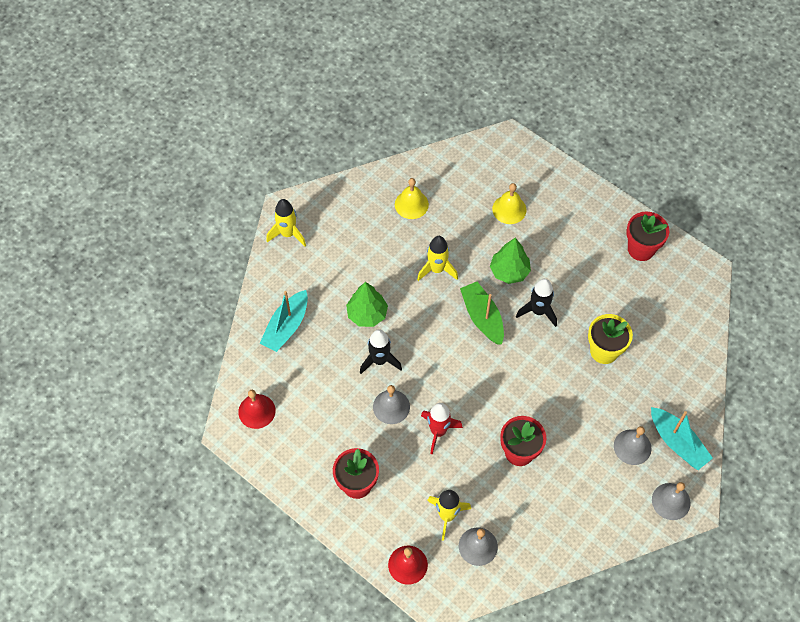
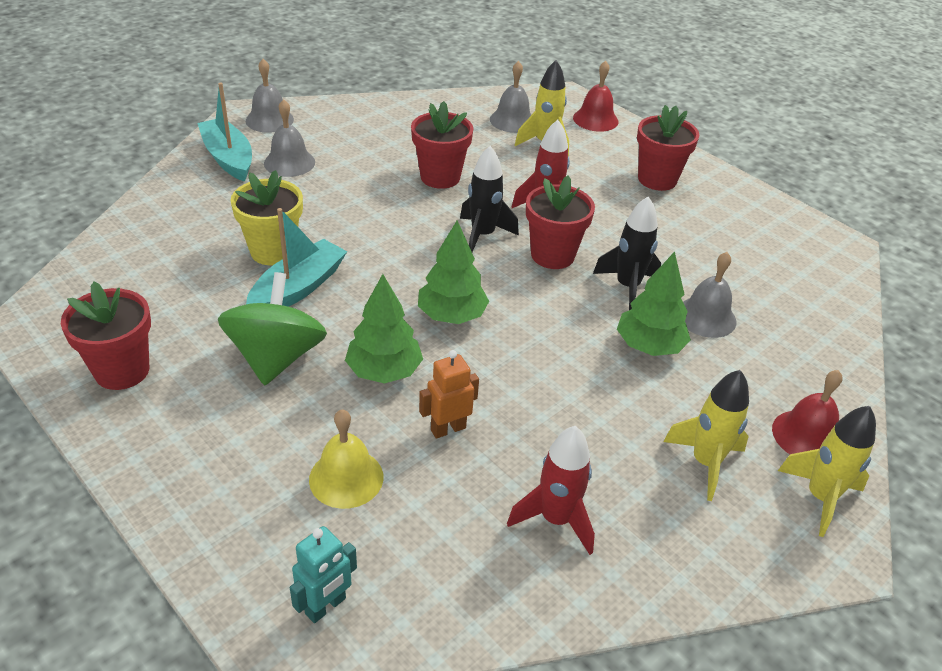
camera: 175 degrees left, 20 degrees down
red bell [238,390,276,429] -> red bell moved to [772,370,843,454]
turquoise boat [260,290,308,352] -> turquoise boat moved to [246,208,347,307]
grey bell [373,385,410,424] -> grey bell moved to [683,252,736,338]
yellow bell [395,178,429,219] -> red rocket [507,426,595,555]
yellow rocket [417,236,458,281] -> yellow rocket moved to [663,370,749,501]
green boat [460,282,504,345] -> green tree [418,220,489,324]
black rocket [516,279,557,327] -> black rocket moved to [460,146,519,252]
none -> green spinning top [218,272,327,385]
none -> turquoise robot [290,526,357,623]
none -> orange robot [419,350,479,439]
none -> red flower pot [526,176,595,269]

